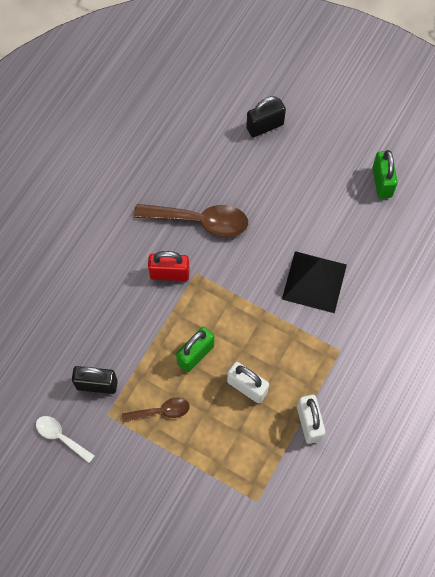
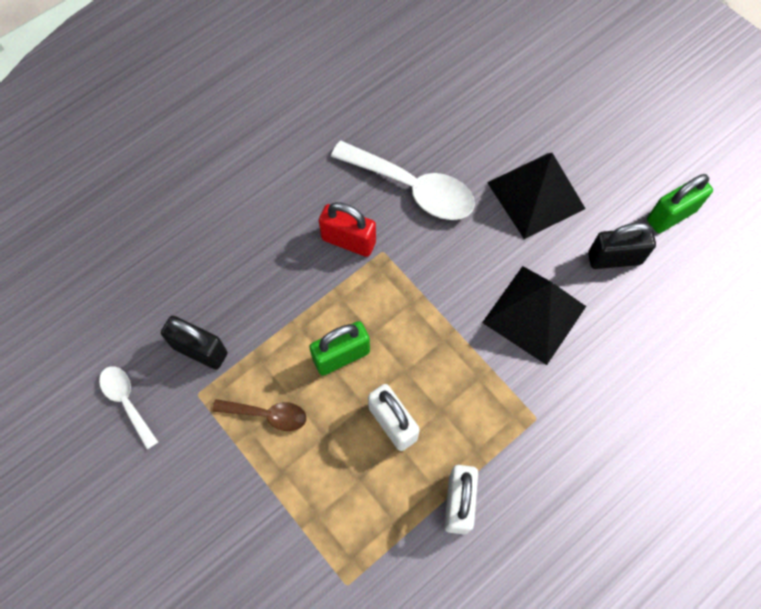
camera: 20 degrees right, 0 degrees up
brown spoon [134,204,248,237] -> white spoon [331,141,475,220]
black padlock [246,96,286,137] -> black padlock moved to [588,223,656,269]
green padlock [372,150,398,199] -> green padlock turned 45 degrees clockwise [647,174,713,233]
none -> black pyramid [487,153,586,239]

